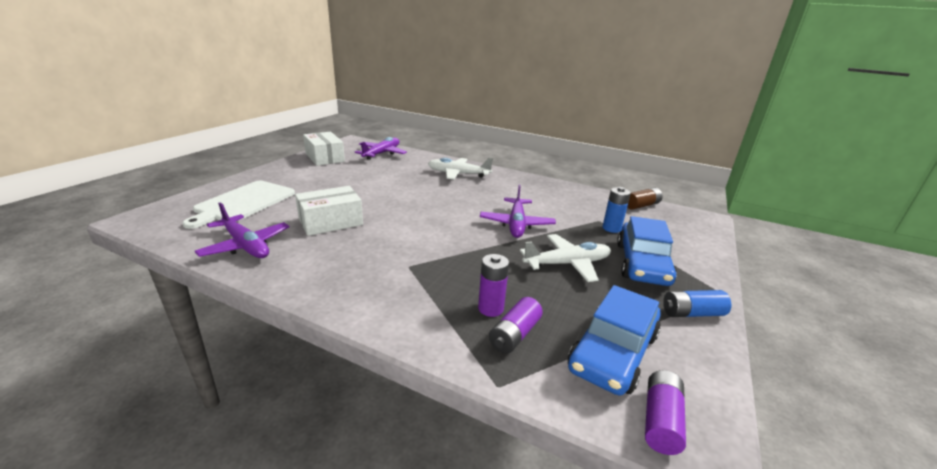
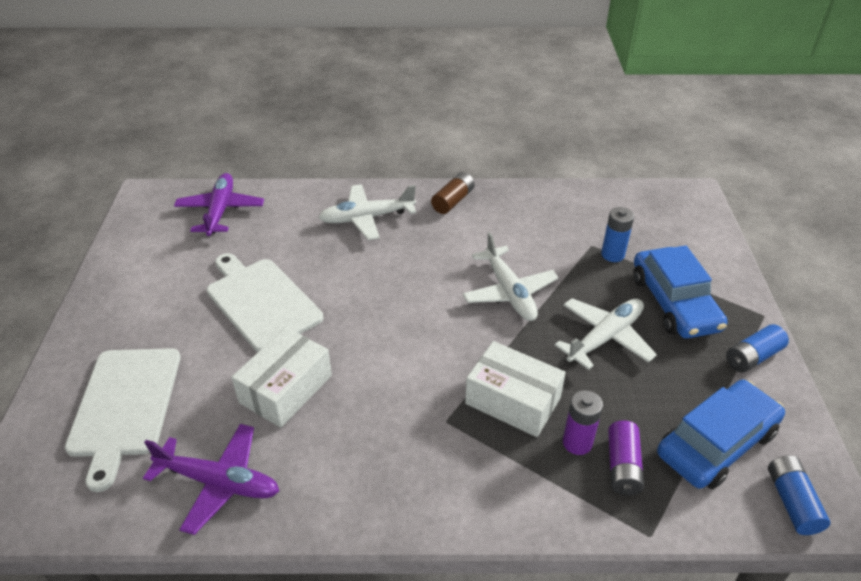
camera: 25 degrees left, 15 degrees up
white box [303,132,345,166] -> white box moved to [465,341,566,437]
purple plane [480,184,556,238] -> white plane [463,232,559,321]
blue car [568,285,661,396] -> blue car turned 135 degrees counterclockwise [657,380,785,489]
brown battery [627,188,663,210] -> brown battery moved to [431,172,475,214]
purple battery [645,370,686,455] -> blue battery [768,455,831,535]
none -> white cutting board [207,253,323,352]

